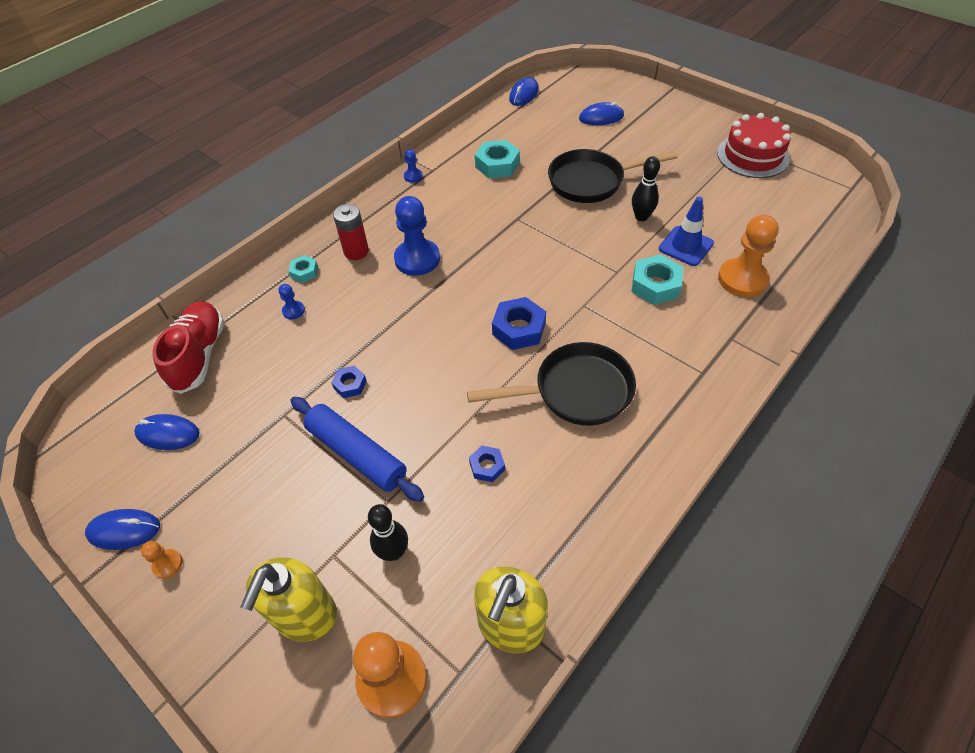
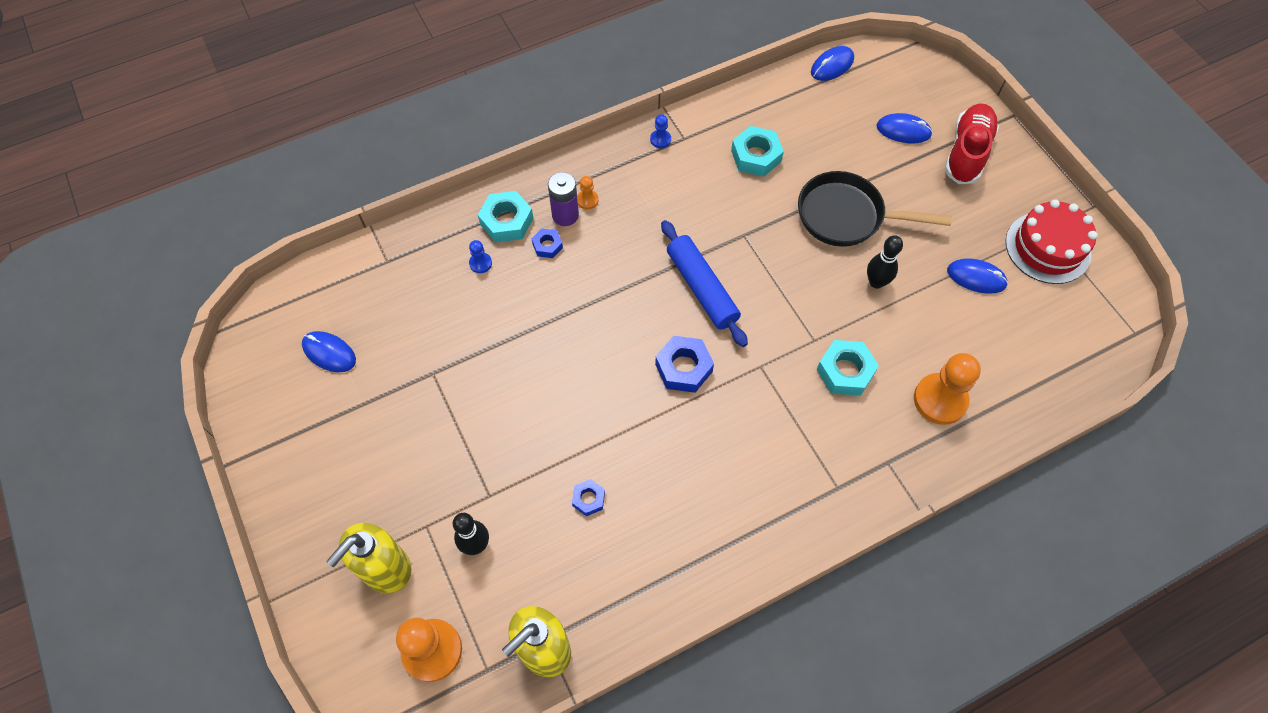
camera: 20 degrees right, 10 degrees up
blue mouse [85,509,160,550] -> blue mouse moved to [947,258,1008,294]
orange pawn [141,541,183,579] -> orange pawn moved to [577,176,599,209]
red shoe [152,301,224,394] -> red shoe moved to [944,104,999,184]
turquoise nut [289,255,318,283] -> turquoise nut [478,191,533,243], size x1.75
blue rolling pin [290,397,424,502] -> blue rolling pin moved to [661,220,748,347]
blue nut [331,366,367,398] -> blue nut moved to [532,229,563,258]
red battery [333,204,369,260] -> purple battery [548,172,579,226]
blue pawn [394,196,440,276] -> none
black pan [467,342,636,426] -> none
blue traffic cone [659,197,714,266] -> none

